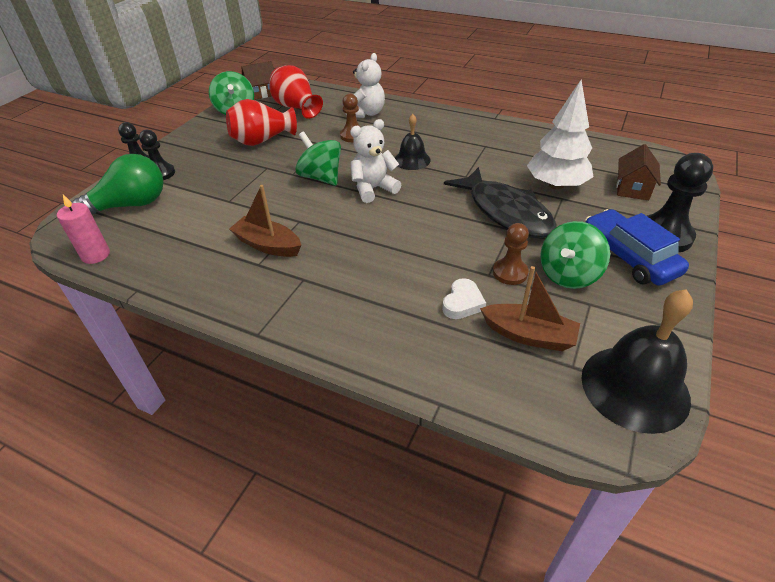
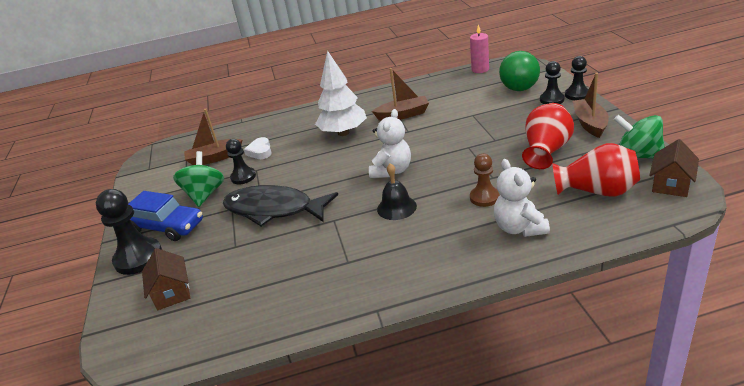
camera: 145 degrees right, 10 degrees down
green spinning top [295,132,341,186] -> none
brown pawn [493,223,529,285] -> black pawn [226,139,256,184]
white tree [527,80,594,190] -> white tree moved to [315,50,367,136]
black bell [581,289,693,434] -> none
none -> brown boat [573,73,609,138]

